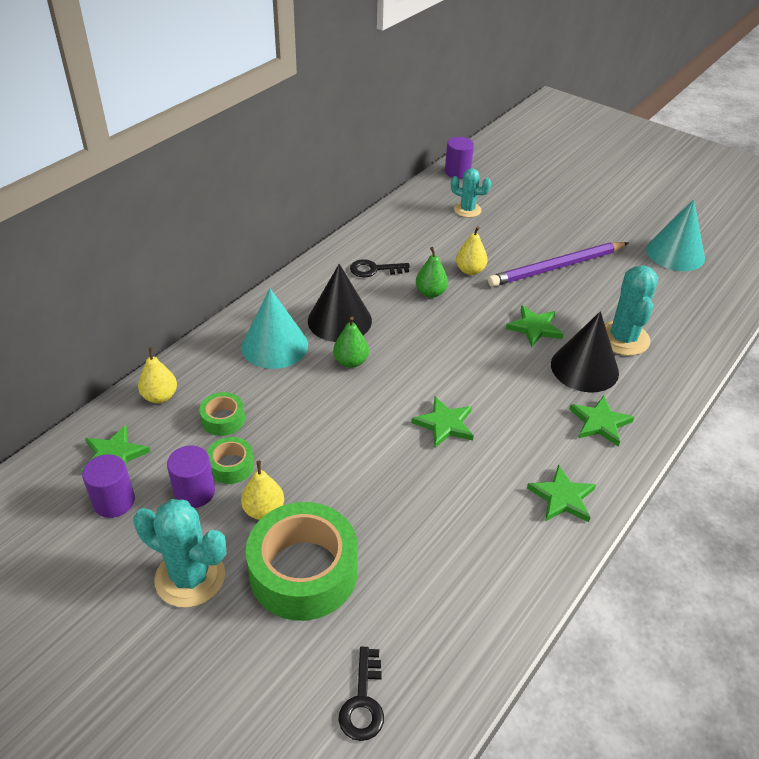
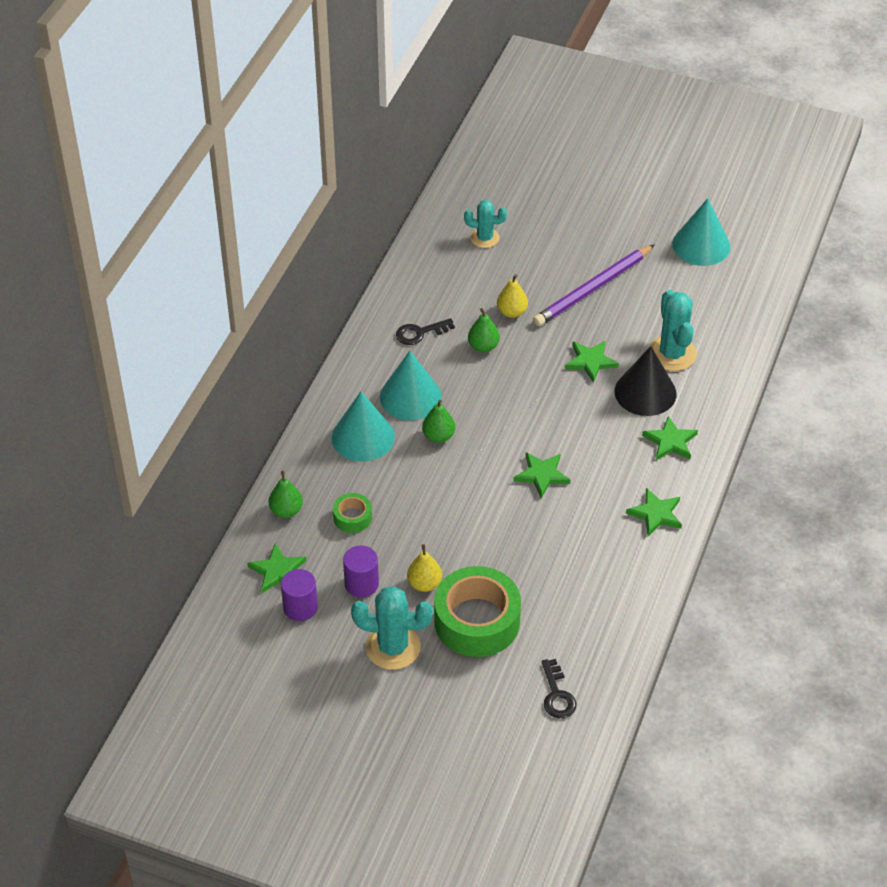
camera: 15 degrees left, 5 degrees up
yellow pear [138,347,177,403] -> green pear [269,471,303,518]
green tape [207,437,254,484] -> none
black cone [308,264,372,342] -> turquoise cone [380,351,442,421]
purple cylinder [445,137,474,179] -> none

